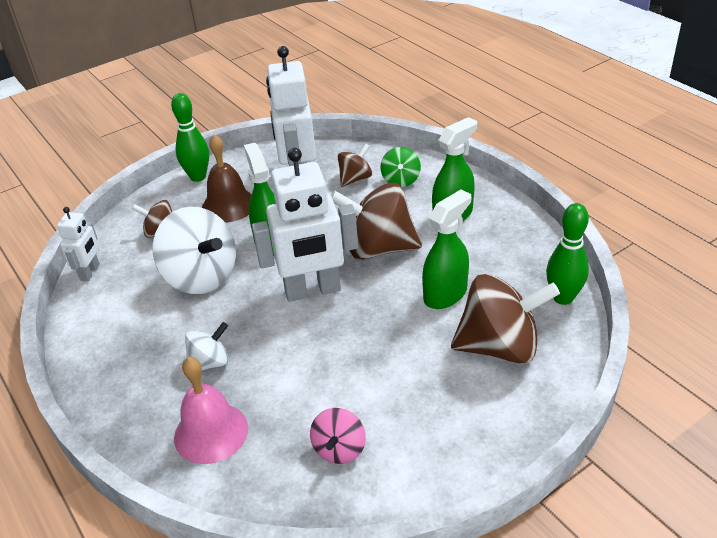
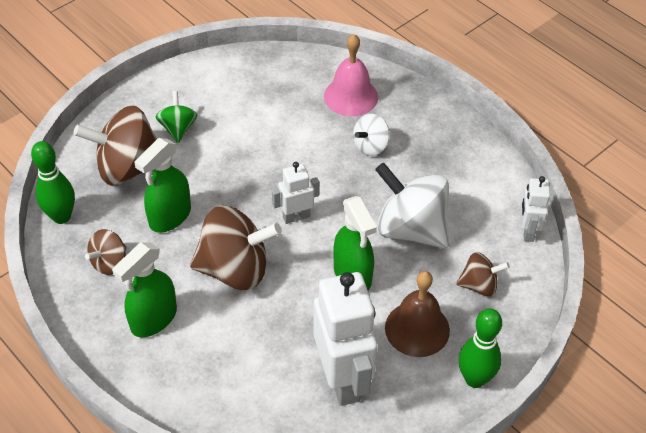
camera: 170 degrees right, 10 degrees up
white robot [252,148,358,302] -> white robot [272,162,319,224], size x0.51
pink spinning top [310,408,366,464] -> none
brown spinning top [338,143,372,187] -> brown spinning top moved to [85,229,126,275]
green spinning top [380,147,421,187] -> green spinning top moved to [156,91,197,143]

